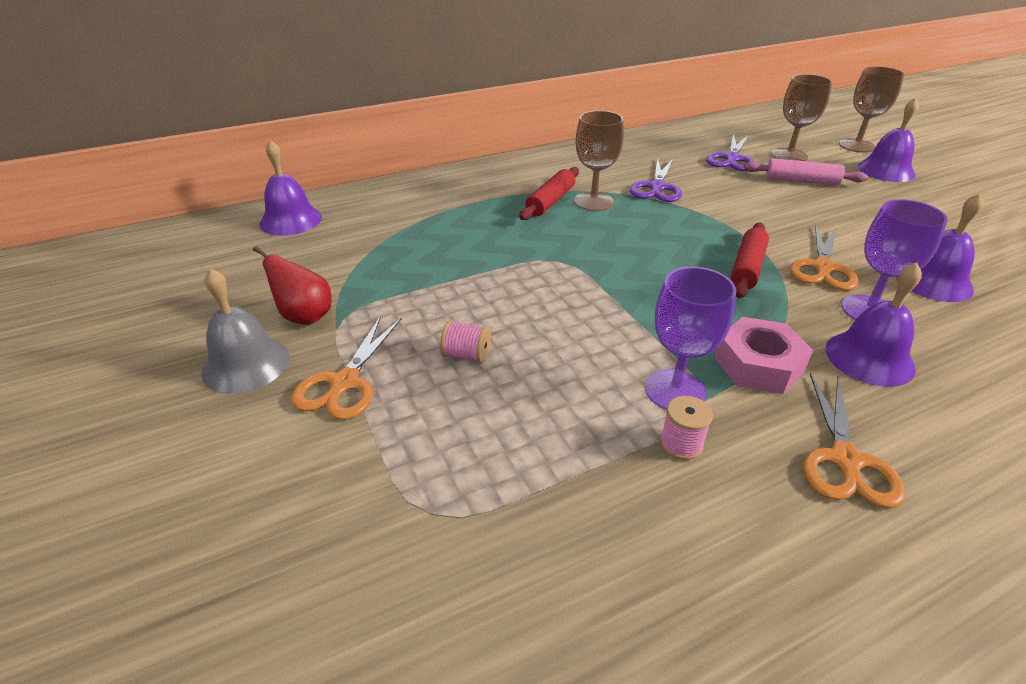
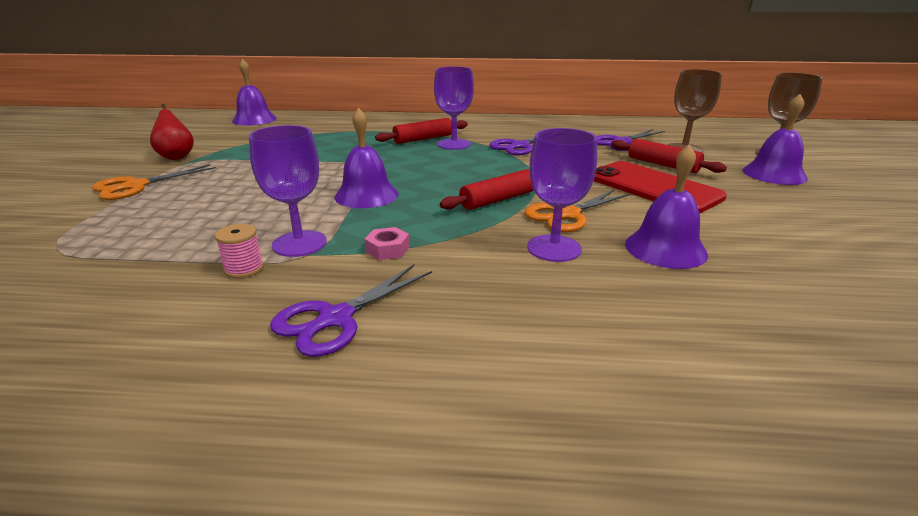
camera: 30 degrees right, 10 degrees down
grey bell [201,268,289,394] -> none
pink spool [440,320,491,364] -> none
brown goblet [574,110,624,211] -> purple goblet [434,66,474,150]
pink nut [714,317,813,394] -> pink nut [365,227,410,260], size x0.54
pink rolling pin [744,158,868,186] -> red rolling pin [611,138,727,173]
orange scissors [803,373,905,509] -> purple scissors [270,265,432,357]
purple bell [826,263,922,387] -> purple bell moved to [335,108,399,208]
none -> red phone [594,161,727,214]

